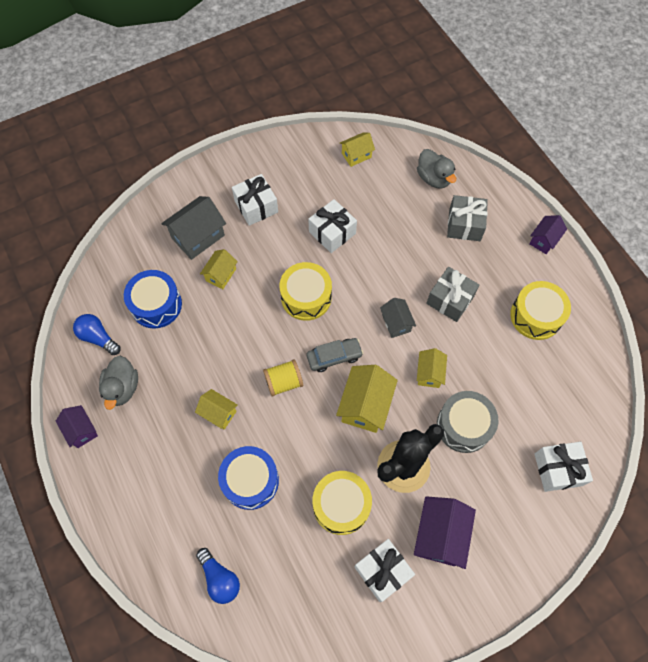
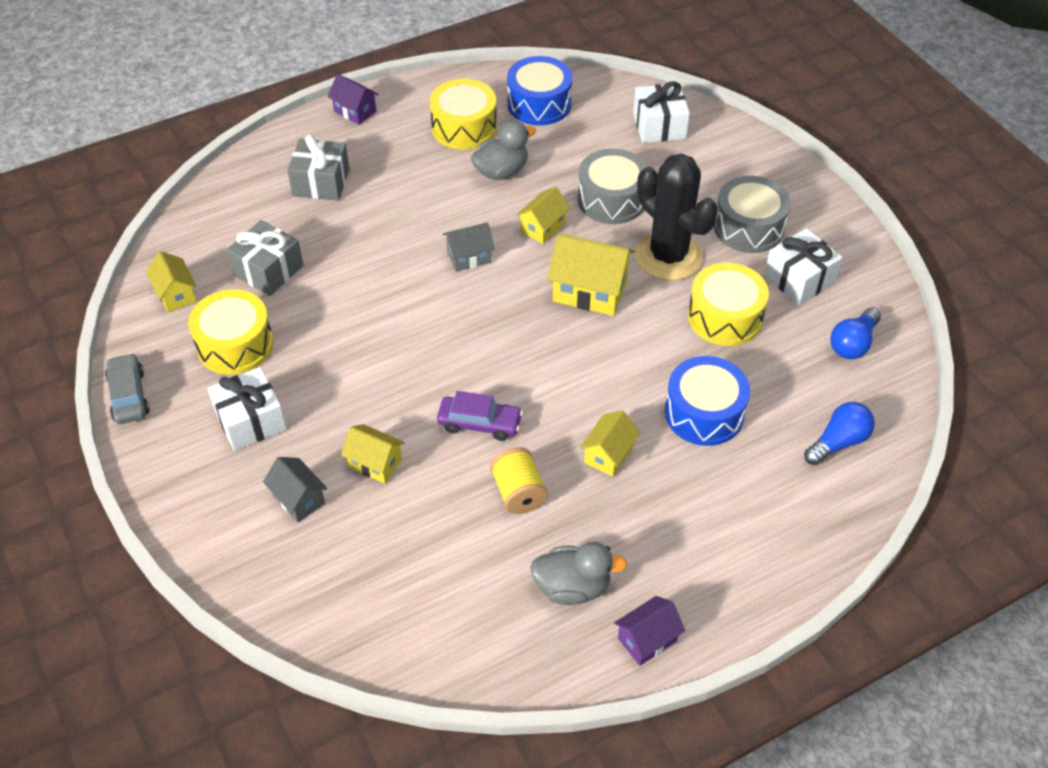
camera: 90 degrees left, 15 degrees down
blue light bulb [73,314,121,355] -> blue light bulb moved to [830,308,881,359]
blue drum [124,270,182,328] -> blue drum moved to [507,56,573,125]
grey house [161,196,226,260] -> grey house [263,457,327,523], size x0.60
yellow spool [263,359,303,397] -> yellow spool moved to [490,447,548,514]
yellow drum [280,262,332,321] -> yellow drum moved to [188,289,274,375]
grey car [307,338,363,372] -> grey car moved to [105,353,150,424]
white gift [308,199,357,253] -> none
purple house [414,496,476,569] -> grey drum [714,176,791,253]
grey duck [417,149,456,189] -> grey duck moved to [471,120,536,180]
yellow house [417,348,447,388] -> yellow house turned 60 degrees counterclockwise [516,186,570,244]
grey gift [426,267,479,322] -> grey gift moved to [226,220,304,296]
none -> purple car [437,391,523,441]

